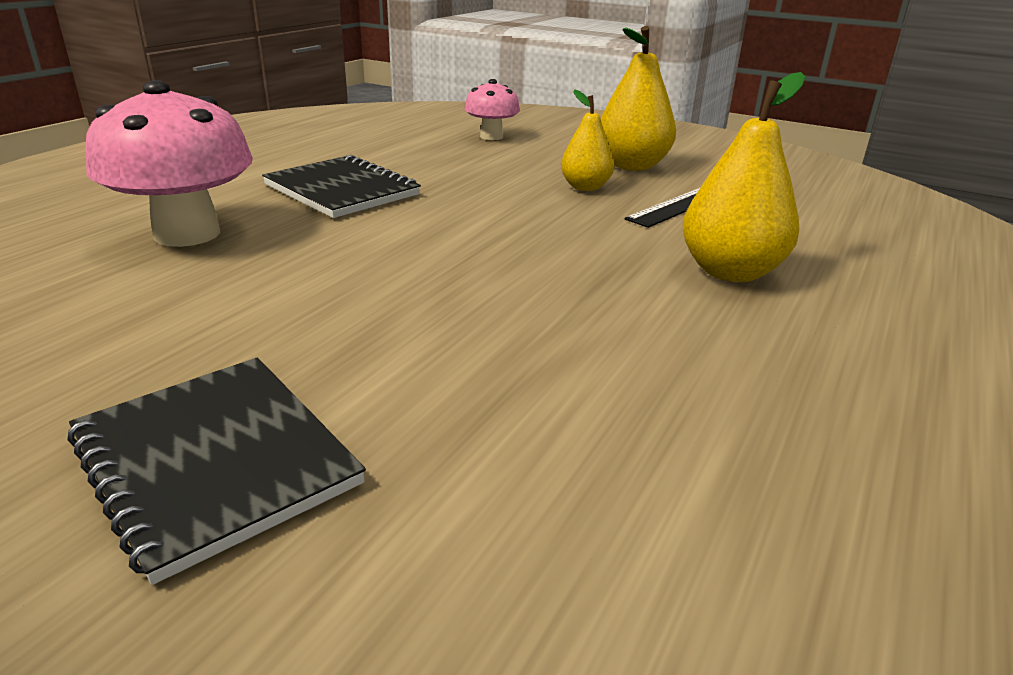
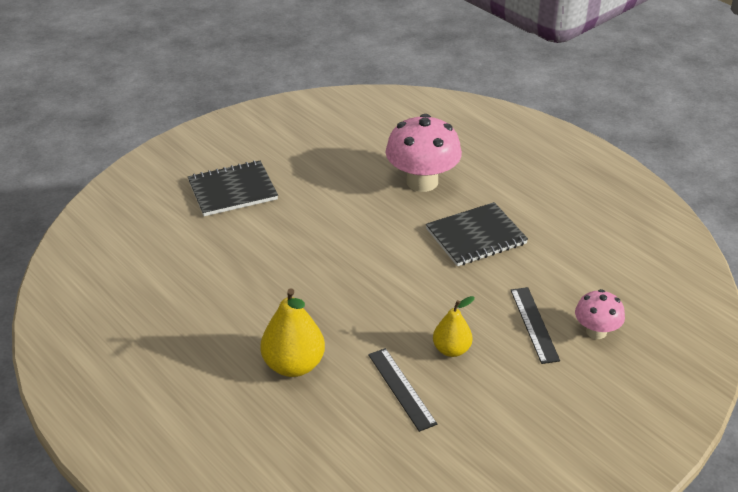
camera: 110 degrees right, 10 degrees up
yellow pear [600,26,676,171] -> none
none -> black ruler [511,287,560,364]

